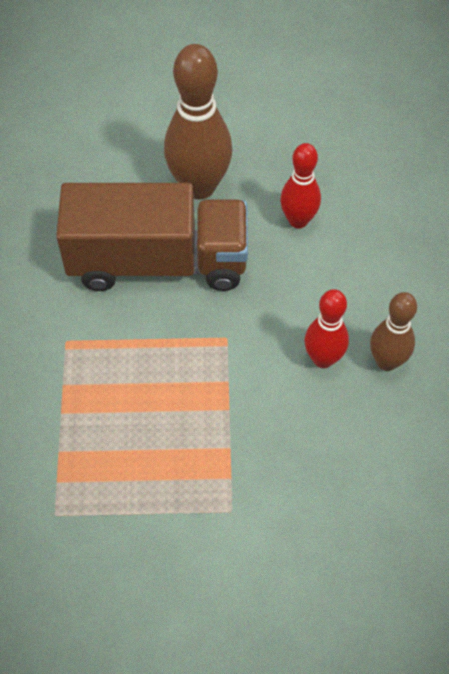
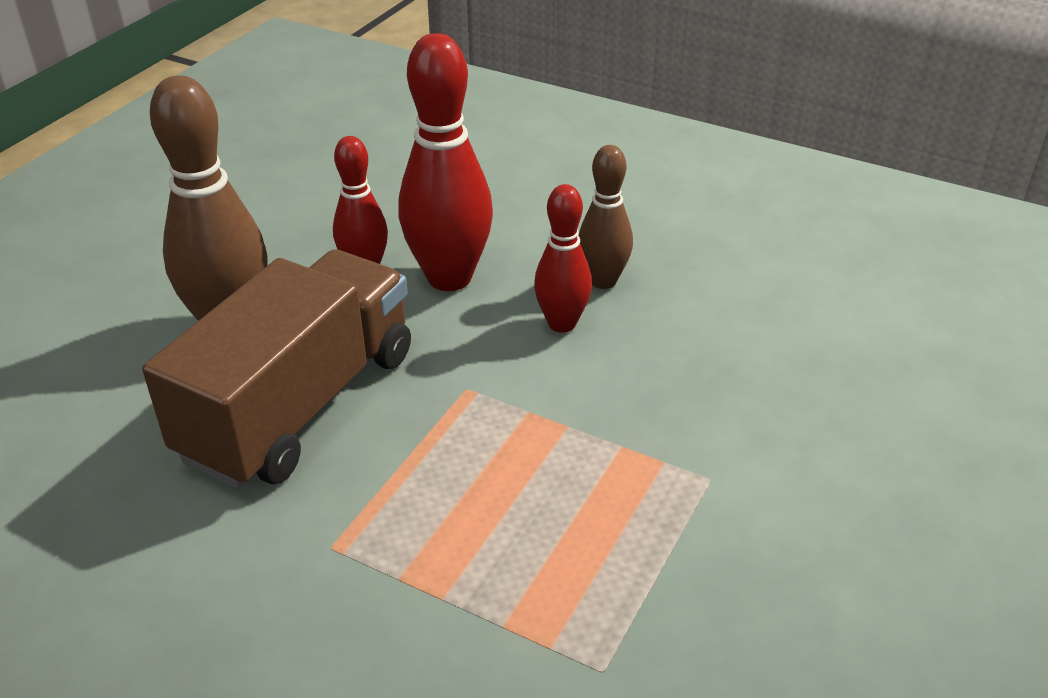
camera: 60 degrees left, 20 degrees down
none -> red bowling pin [398,33,493,291]

